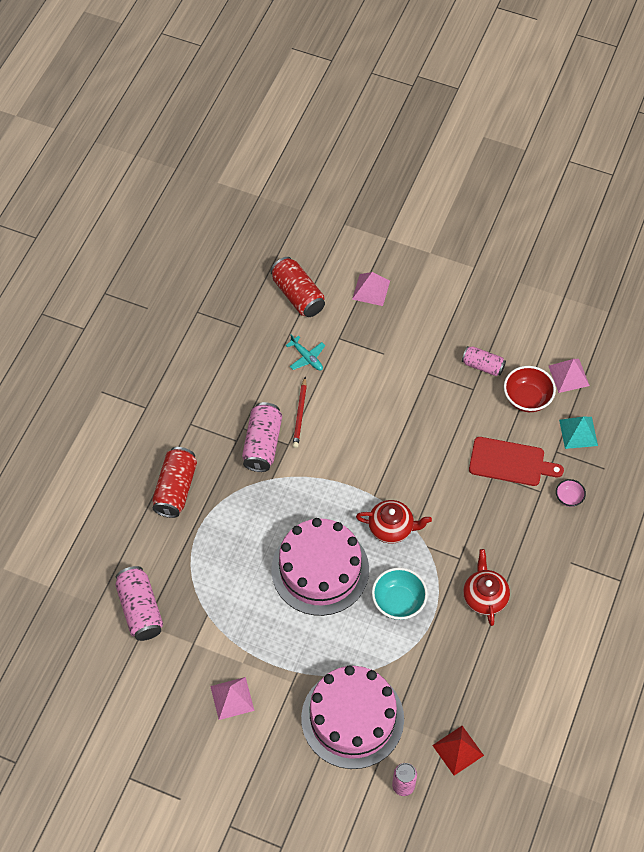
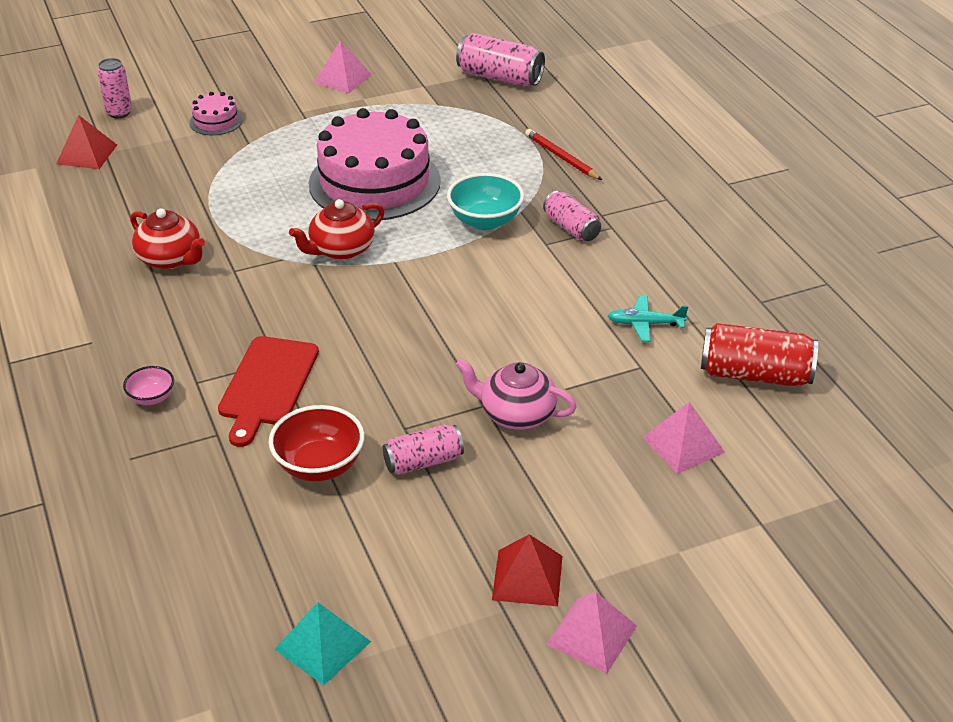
camera: 135 degrees right, 20 degrees down
red can [152,447,197,518] -> none
pink can [242,402,282,472] -> pink can [543,191,601,241], size x0.64
red pencil [293,377,307,448] -> red pencil moved to [525,129,602,180]
pink cake [301,665,404,769] -> pink cake [189,92,243,135], size x0.42
turquoise bowl [372,567,428,620] -> turquoise bowl moved to [447,173,524,230]
red cutting board [469,437,564,486] -> red cutting board turned 45 degrees counterclockwise [218,336,319,447]
pink pyramid [549,359,590,393] -> pink pyramid moved to [546,592,637,673]
turquoise pyramid [559,417,598,449] -> turquoise pyramid moved to [274,602,371,685]
none -> pink teapot [456,358,577,430]
none -> red pyramid [492,534,562,606]

